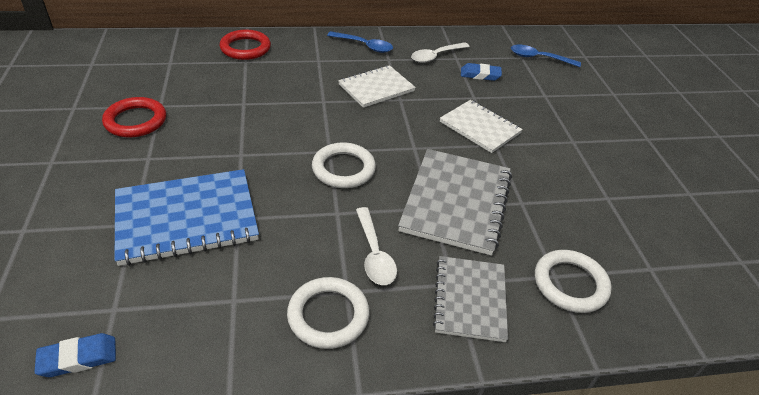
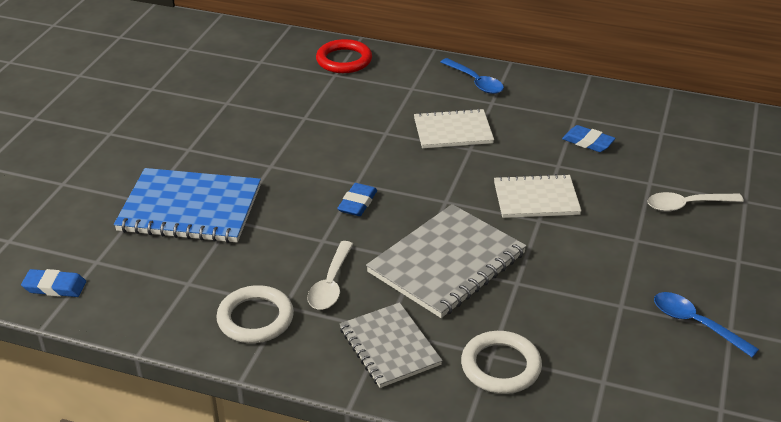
camera: 30 degrees right, 5 degrees down
red ring [102,97,166,137] -> none
white ring [312,142,376,188] -> blue eraser [337,183,377,216]
white spoon [411,42,470,63] -> white spoon moved to [647,192,744,212]
grey notebook [433,256,508,342] -> grey notebook turned 60 degrees counterclockwise [340,302,443,388]
white notebook [440,100,523,153] -> white notebook turned 75 degrees counterclockwise [494,174,582,218]
blue spoon [511,45,581,67] -> blue spoon moved to [654,292,759,357]

